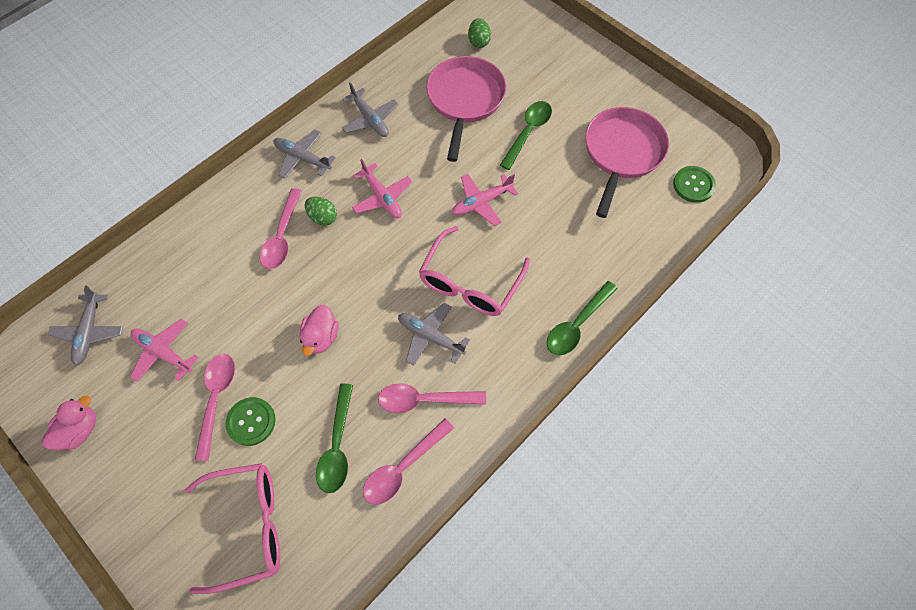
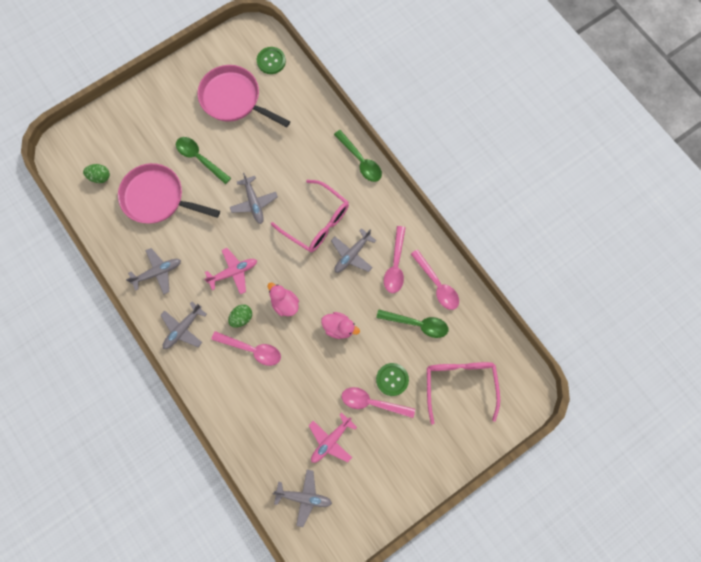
camera: 80 degrees left, 10 degrees up
pink duck [42,396,96,450] -> pink duck moved to [268,282,299,316]
pink plane [452,174,518,226] -> grey plane [230,173,278,224]

